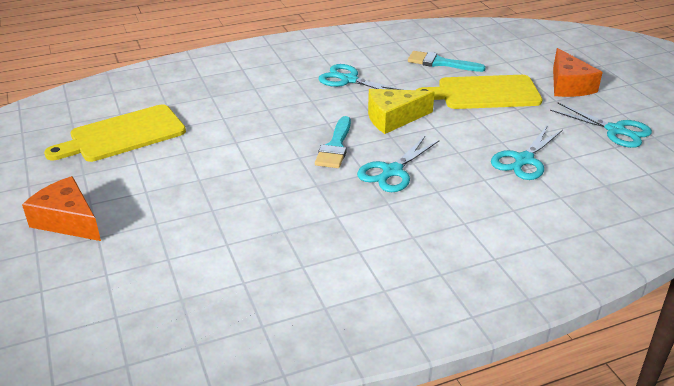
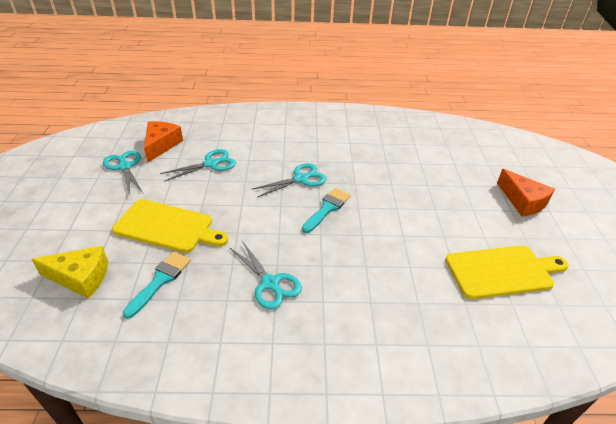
camera: 160 degrees left, 5 degrees up
yellow cheese [368,89,434,134] -> yellow cheese moved to [32,246,108,299]
turquoise brush [408,51,486,72] -> turquoise brush turned 105 degrees counterclockwise [123,252,191,319]
orange cheese [553,48,603,97] -> orange cheese moved to [144,121,183,162]

